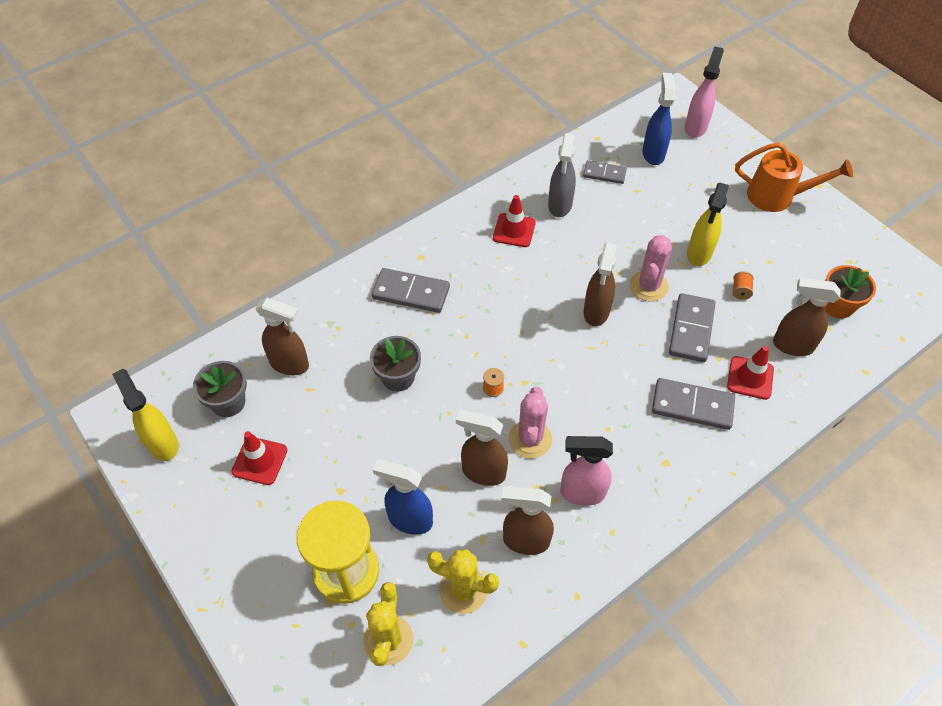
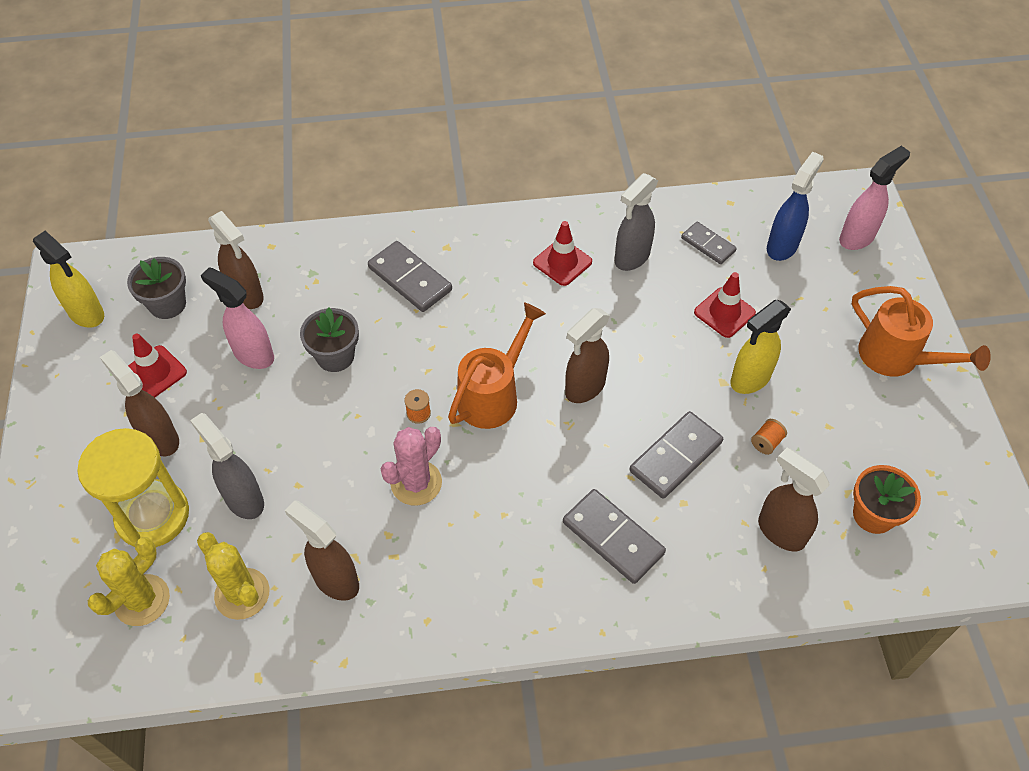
camera: 30 degrees right, 0 degrees up
yellow spray bottle [112,369,178,461] -> yellow spray bottle turned 135 degrees clockwise [33,230,104,328]
blue spray bottle [373,459,433,535] -> grey spray bottle [190,413,264,519]
brown spray bottle [456,410,508,486] -> brown spray bottle moved to [100,350,179,456]
pink spray bottle [560,436,613,506] -> pink spray bottle moved to [201,267,274,369]
pink cactus [630,235,672,302] -> none
red traffic cone [727,346,774,400] -> red traffic cone moved to [694,272,756,338]
none -> orange watering can [448,303,546,429]

